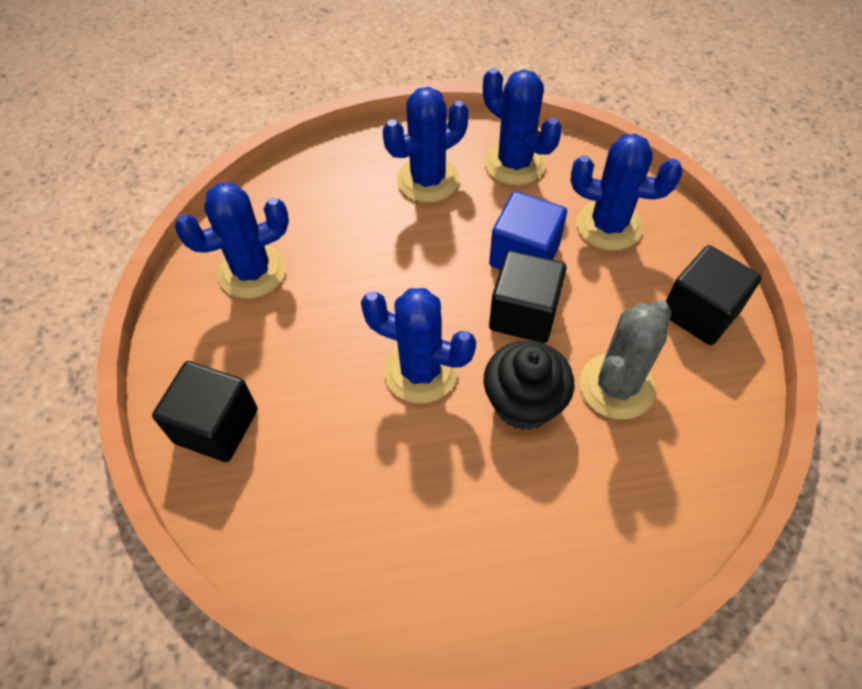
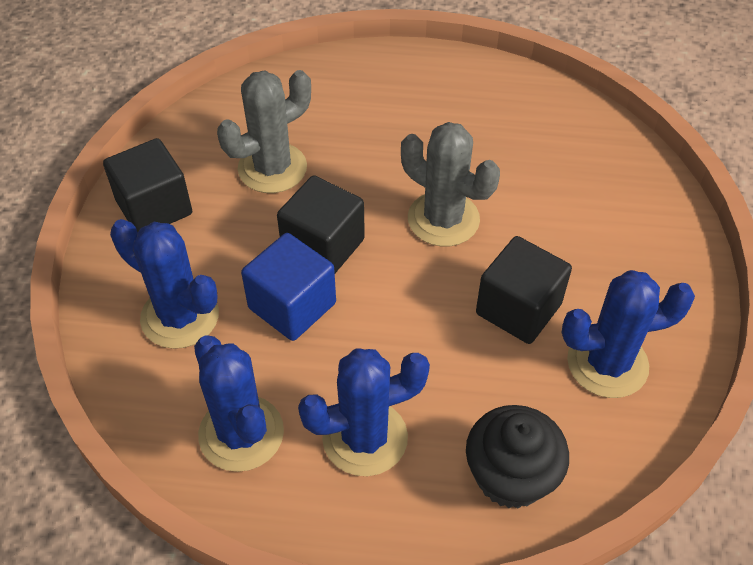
camera: 165 degrees left, 5 degrees down
black cube [152,361,258,462] -> black cube moved to [476,236,572,344]
blue cactus [361,288,476,404] -> grey cactus [401,122,500,246]
black cupcake [483,340,574,430] -> black cupcake moved to [466,405,569,509]

